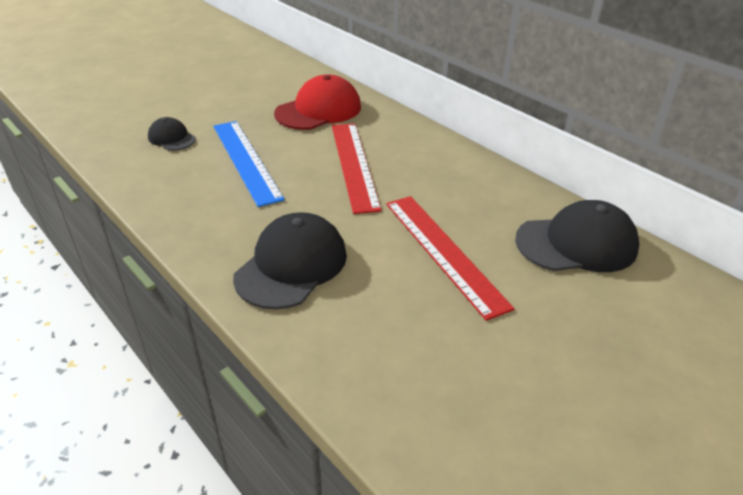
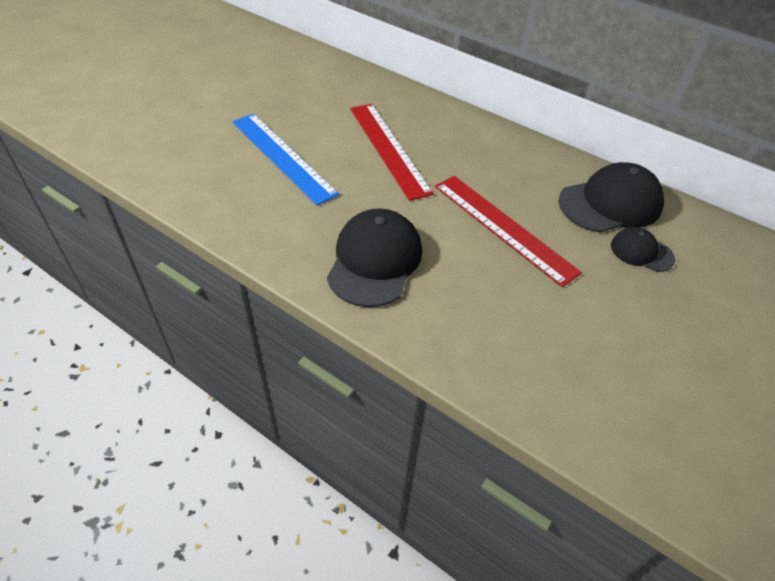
camera: 15 degrees left, 10 degrees up
black cap [148,117,196,151] -> black cap moved to [611,227,675,272]
red cap [274,74,361,130] -> none

